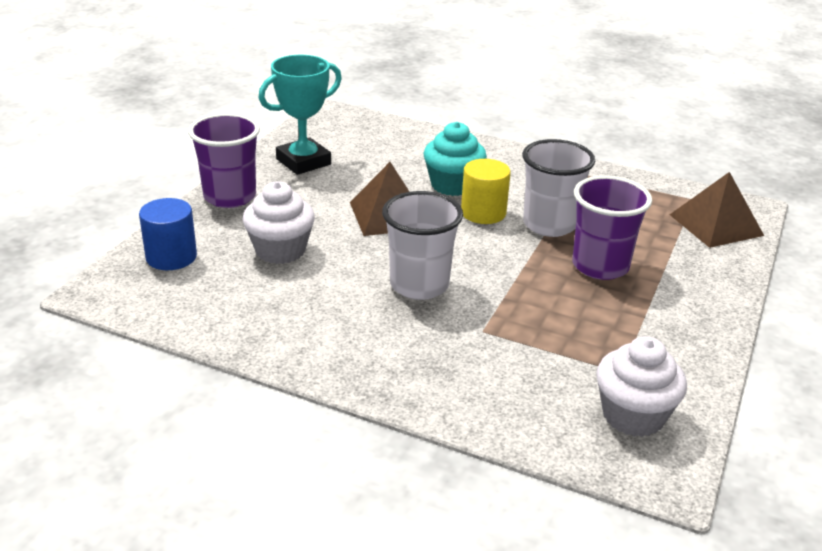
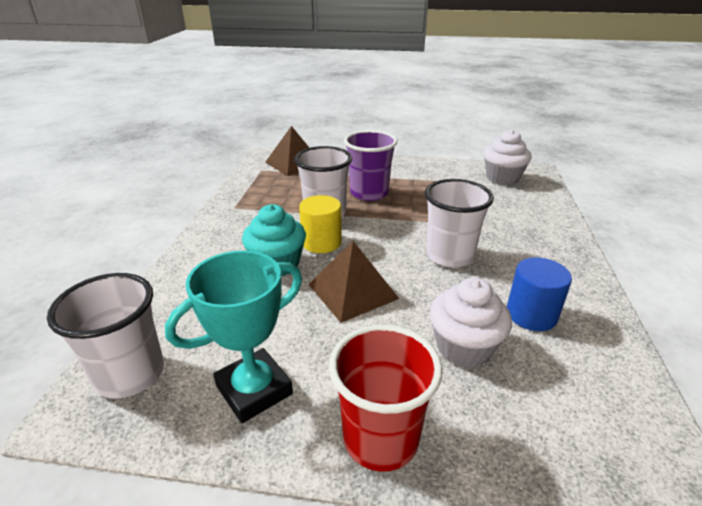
camera: 105 degrees left, 0 degrees up
blue cylinder [139,198,197,270] -> blue cylinder moved to [507,257,572,331]
purple cup [188,113,260,208] -> red cup [329,325,443,472]
turquoise trophy [259,55,342,175] -> turquoise trophy turned 75 degrees counterclockwise [165,251,302,423]
none -> white cup [47,273,164,399]

